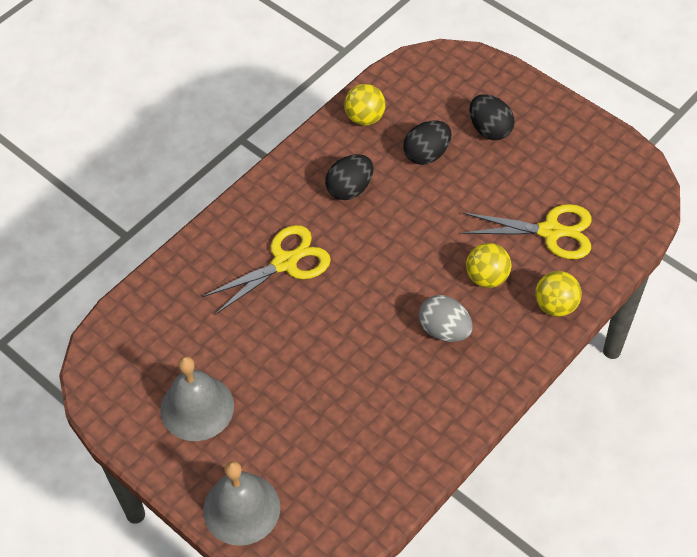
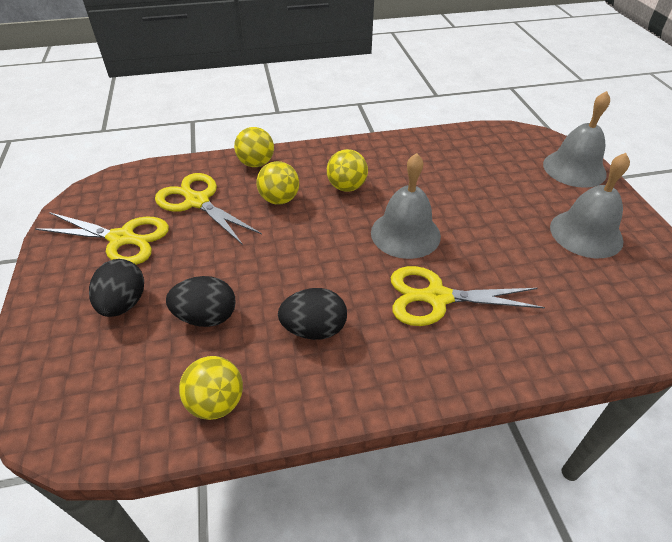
camera: 145 degrees left, 10 degrees down
grey egg [419,295,473,342] -> yellow ball [327,149,368,192]
none -> yellow scissors [34,212,169,265]
none -> grey bell [371,153,441,259]

